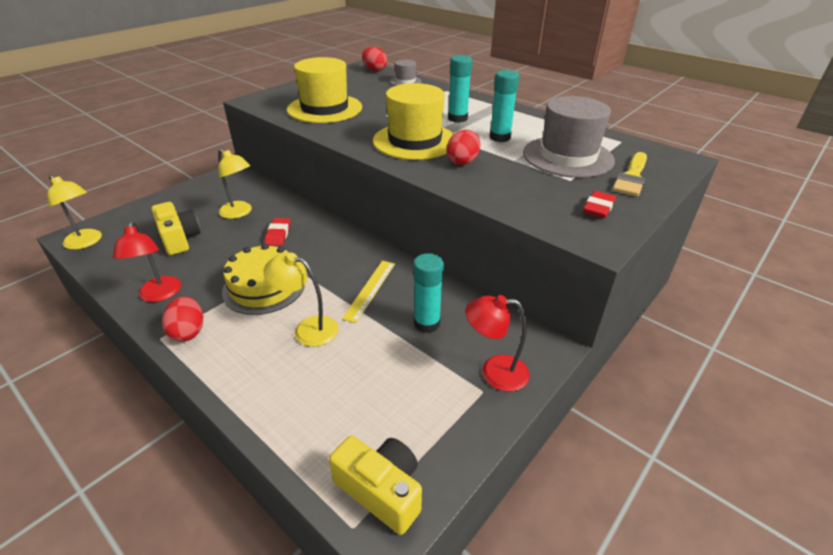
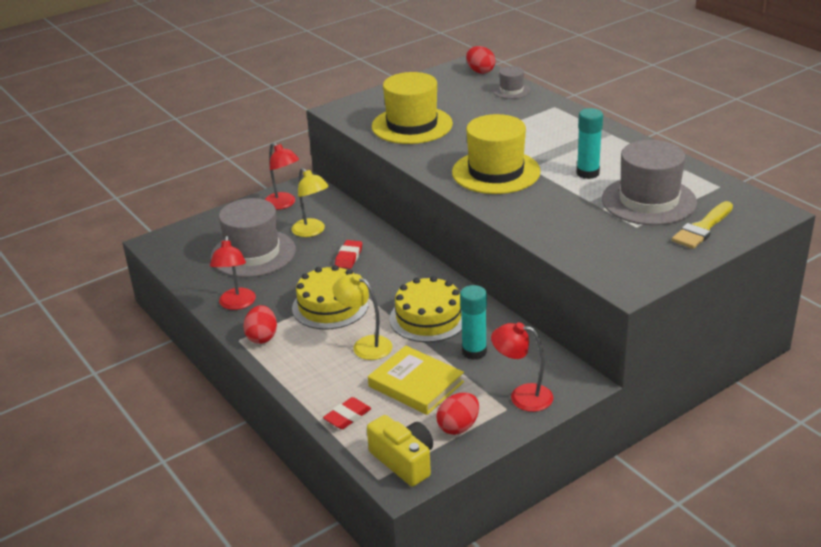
camera: 15 degrees right, 5 degrees down
yellow lamp [47,175,102,250] -> none
yellow camera [151,202,201,255] -> grey hat [211,198,296,277]
yellow ruler [342,261,395,323] -> yellow cake [390,276,462,342]
red egg [446,130,481,165] -> red egg moved to [436,392,479,435]
turquoise glue stick [448,55,472,123] -> none
red eraser [583,191,616,218] -> red eraser moved to [323,397,371,429]
none -> red lamp [265,142,299,210]
none -> yellow book [368,345,464,415]

